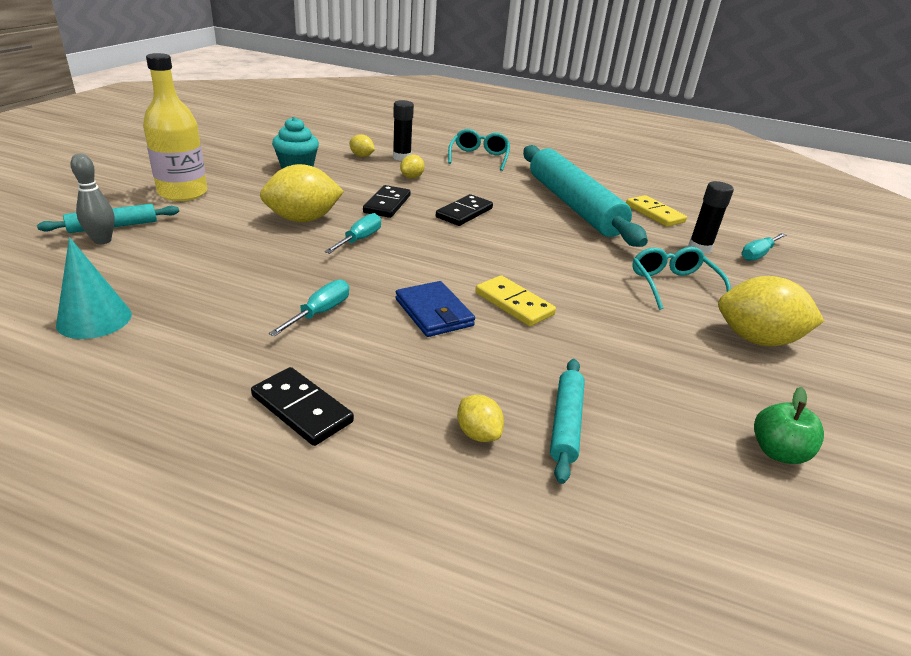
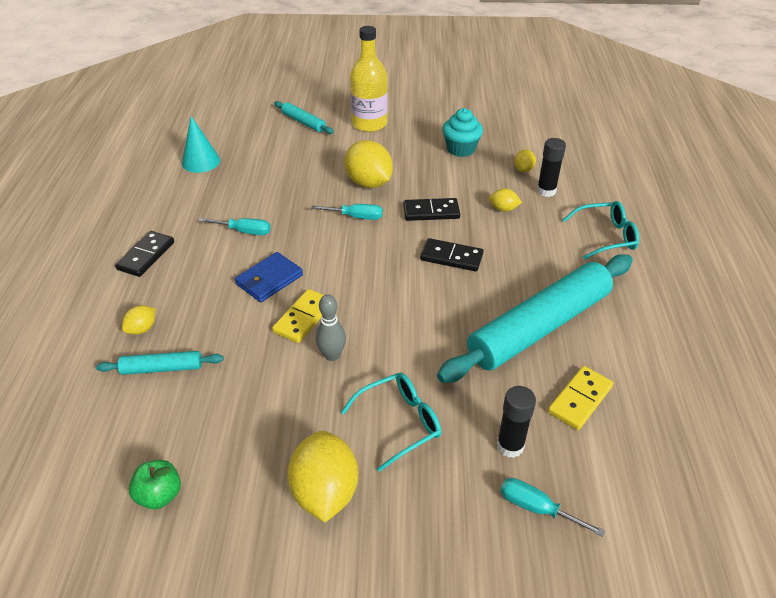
camera: 75 degrees right, 10 degrees up
grey bowling pin [70,154,115,244] -> grey bowling pin moved to [316,295,346,361]

